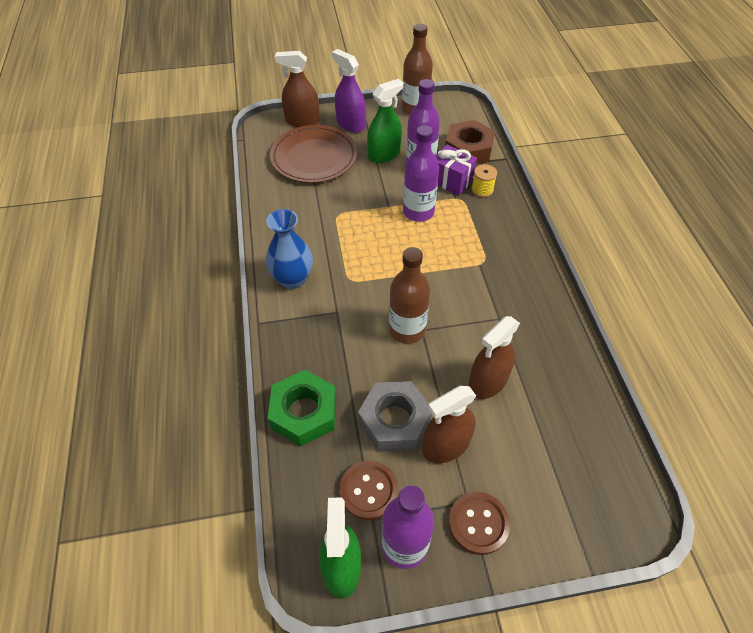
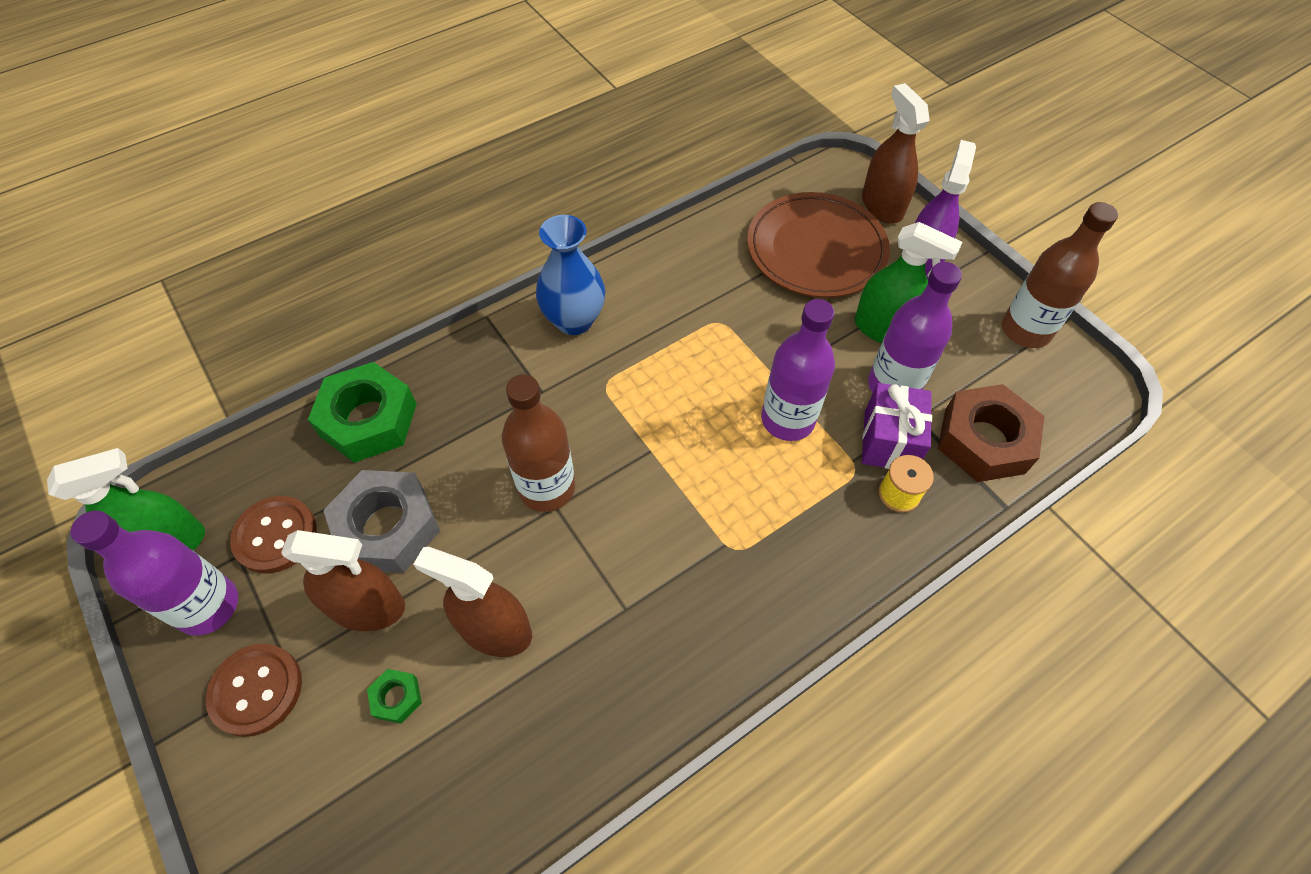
camera: 65 degrees right, 5 degrees up
brown spray bottle [422,385,476,463] -> brown spray bottle turned 150 degrees clockwise [281,530,405,631]
none -> green nut [367,669,422,724]

